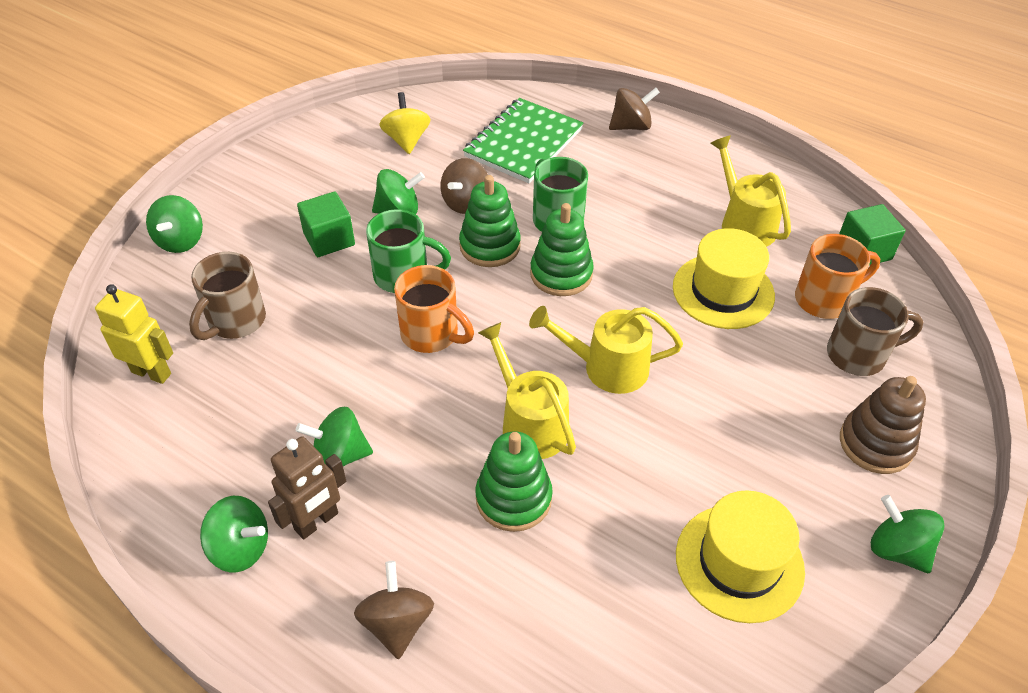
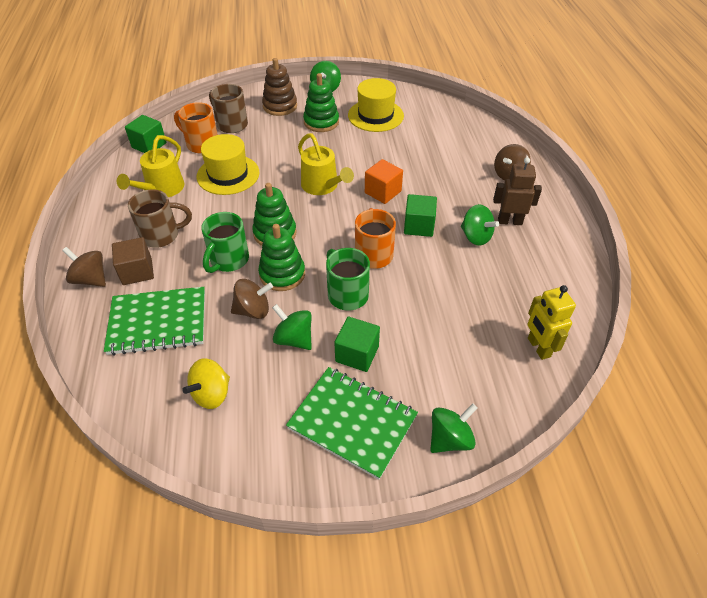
camera: 130 degrees left, 0 degrees up
brown mug [189,252,266,340] -> brown mug moved to [128,189,192,248]
green spinning top [200,496,268,572] -> none
green stacking toy [475,431,553,532] -> green stacking toy moved to [303,73,339,132]
yellow watering can [478,322,576,459] -> orange cube [365,159,403,204]
none -> brown cube [112,237,154,285]
none -> green notebook [286,367,418,480]
none -> green cube [404,194,437,237]

